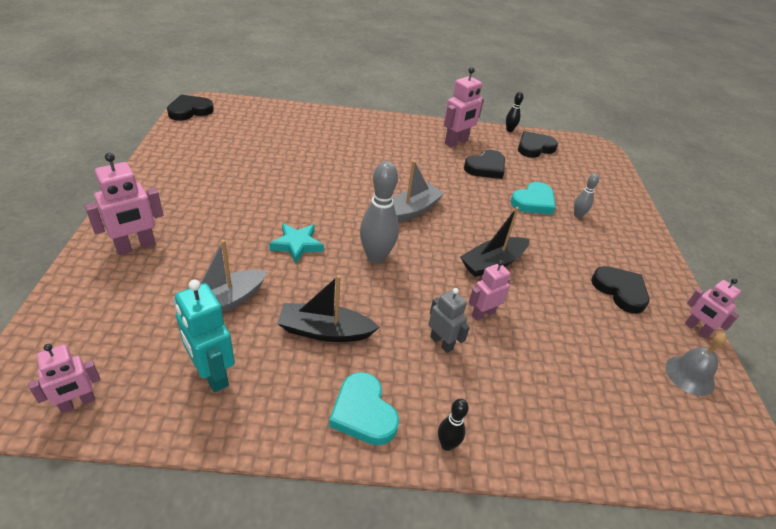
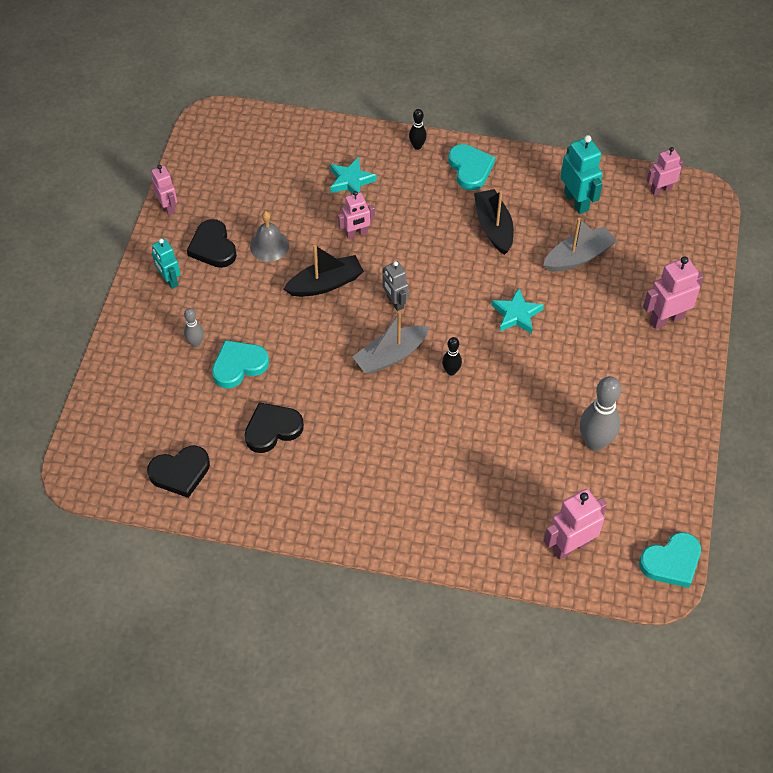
camera: 165 degrees left, 15 degrees up
black heart [167,95,214,121] -> turquoise heart [639,532,701,588]
black boat [277,275,379,342] -> black boat turned 120 degrees counterclockwise [474,189,514,255]
grey bowling pin [360,161,399,264] -> grey bowling pin moved to [580,376,621,451]
grey robot [429,288,470,353] -> grey robot moved to [382,261,409,311]
pink robot [444,67,484,147] -> pink robot moved to [544,489,607,560]
black bowling pin [506,92,523,132] -> black bowling pin moved to [442,337,462,376]
grey bell [666,333,727,396] -> grey bell moved to [250,211,289,262]
none -> turquoise robot [152,239,180,289]
none -> turquoise star [330,157,377,194]

